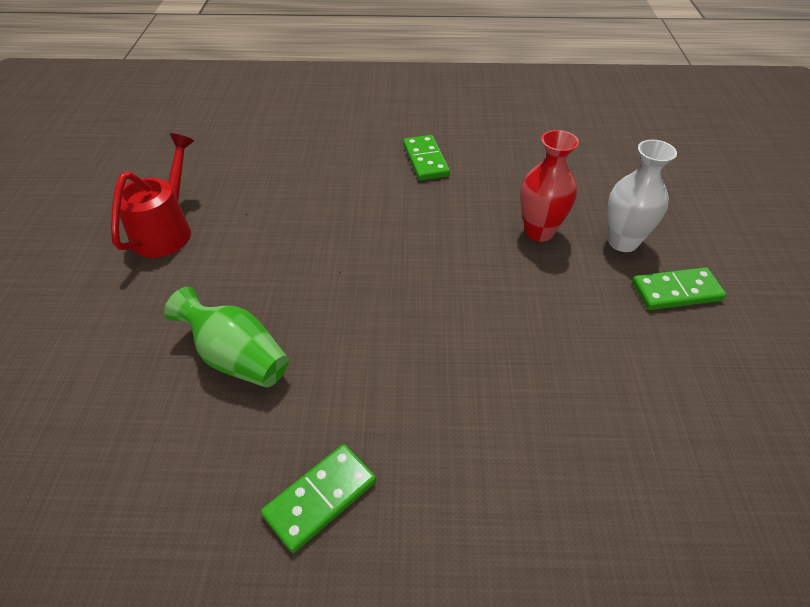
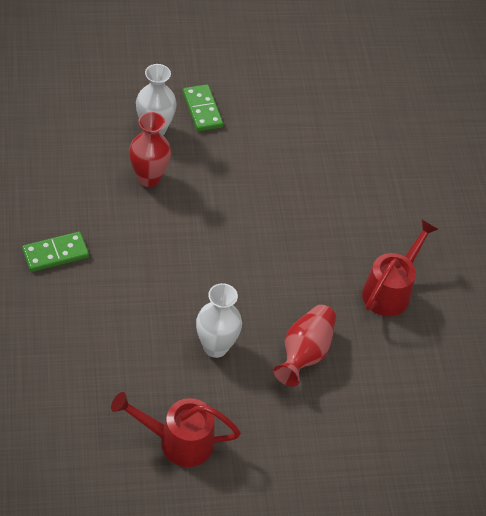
camera: 105 degrees left, 5 degrees up
green vase [164,286,289,388] -> red vase [274,305,336,386]
green domino [261,444,376,553] -> red watering can [362,220,438,316]
none -> white vase [196,283,242,358]

